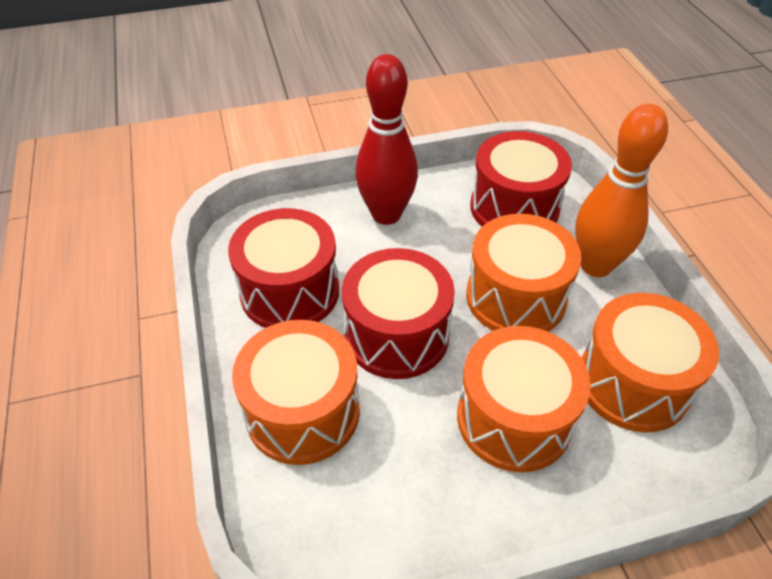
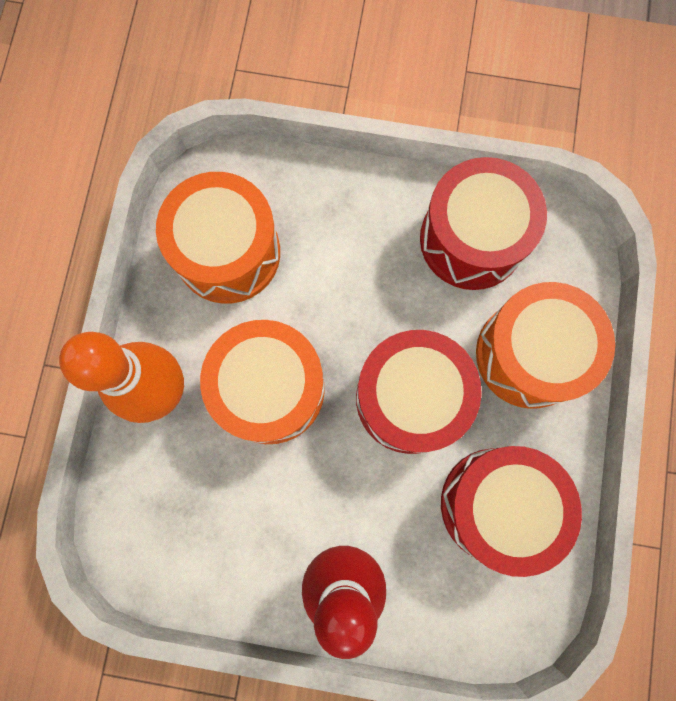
camera: 155 degrees left, 30 degrees up
orange drum [457,326,591,472] -> none
red drum [470,131,572,227] -> red drum moved to [420,157,547,290]

